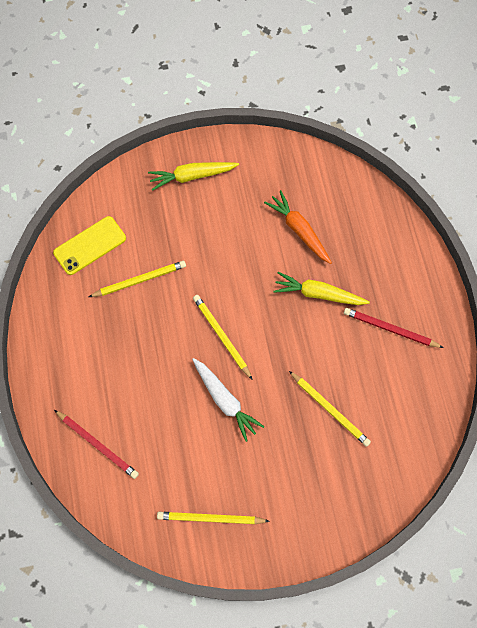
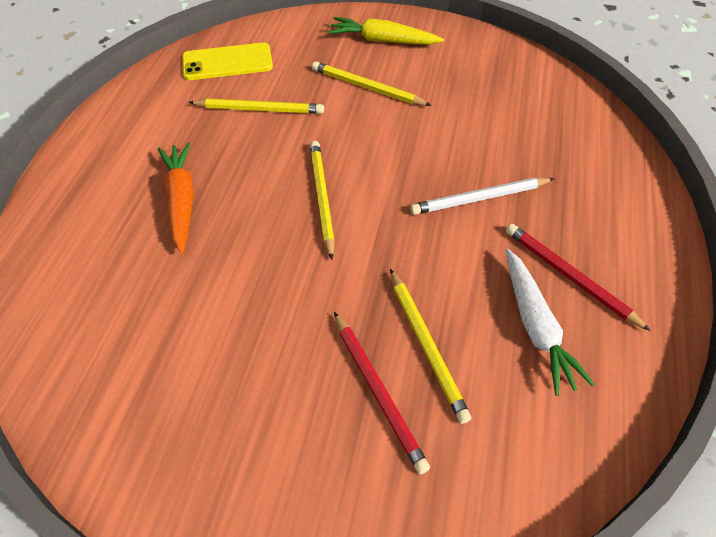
camera: 25 degrees right, 15 degrees down
red pencil [54,410,139,479] -> red pencil moved to [334,312,430,474]
yellow pencil [157,512,270,524] -> yellow pencil moved to [312,61,431,106]
white carrot [192,358,264,442] -> white carrot moved to [506,249,595,396]
orange carrot [264,190,332,264] -> orange carrot moved to [158,143,194,254]
yellow carrot [273,272,370,305] -> white pencil [410,178,554,215]

